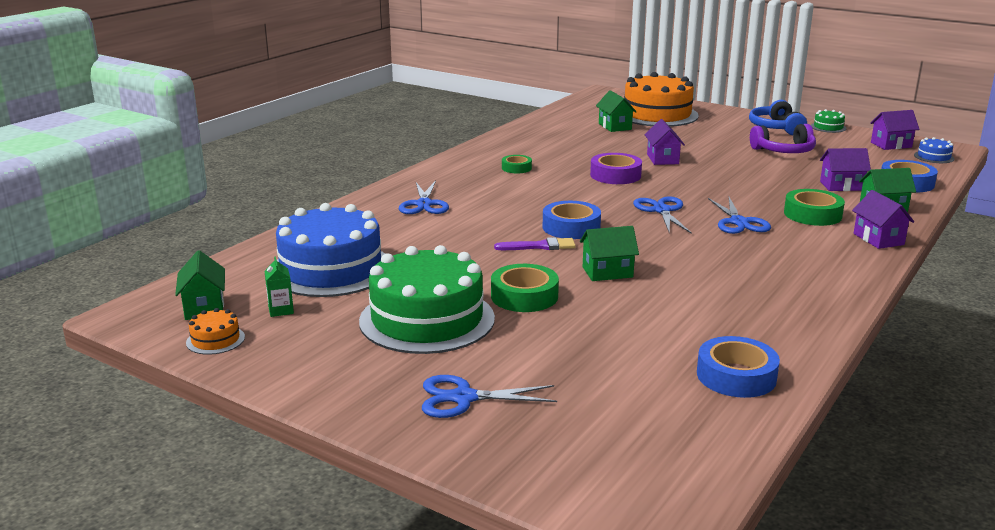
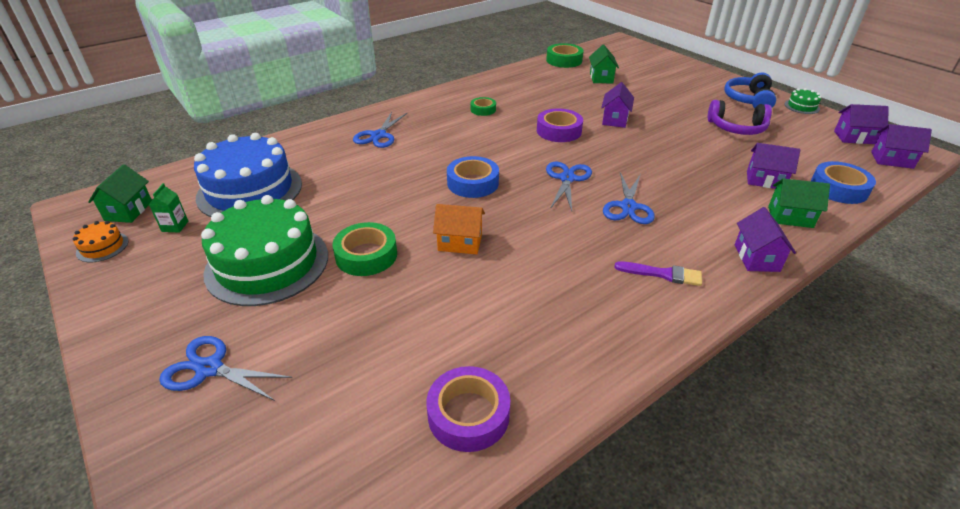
camera: 20 degrees right, 15 degrees up
purple brush [494,237,576,250] -> purple brush moved to [614,261,702,286]
green house [580,226,639,281] -> orange house [433,204,485,254]
orange cake [624,72,699,127] -> none
blue tape [697,336,780,398] -> purple tape [426,366,510,452]
green tape [784,189,845,226] -> green tape moved to [546,43,584,68]
blue cake [914,137,954,163] -> purple house [871,124,932,169]

